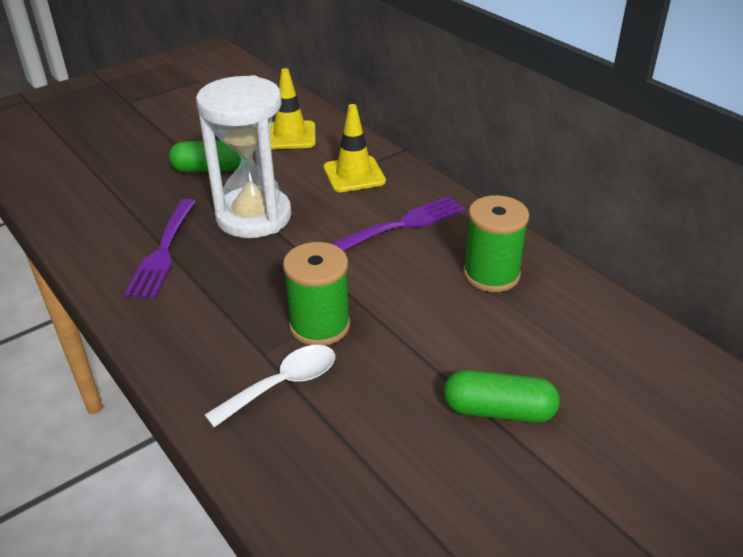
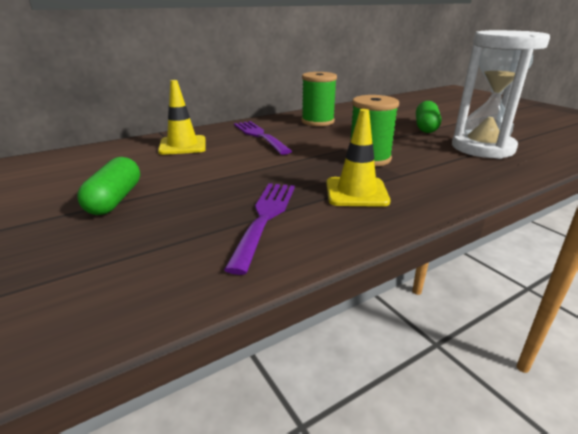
camera: 85 degrees left, 10 degrees down
purple fork [124,199,196,299] -> purple fork turned 90 degrees counterclockwise [224,183,295,275]
white hourglass [196,75,291,238] -> white hourglass moved to [452,30,550,159]
white spoon [205,345,335,427] -> none
yellow traffic cone [270,68,316,149] -> yellow traffic cone moved to [326,109,391,207]

